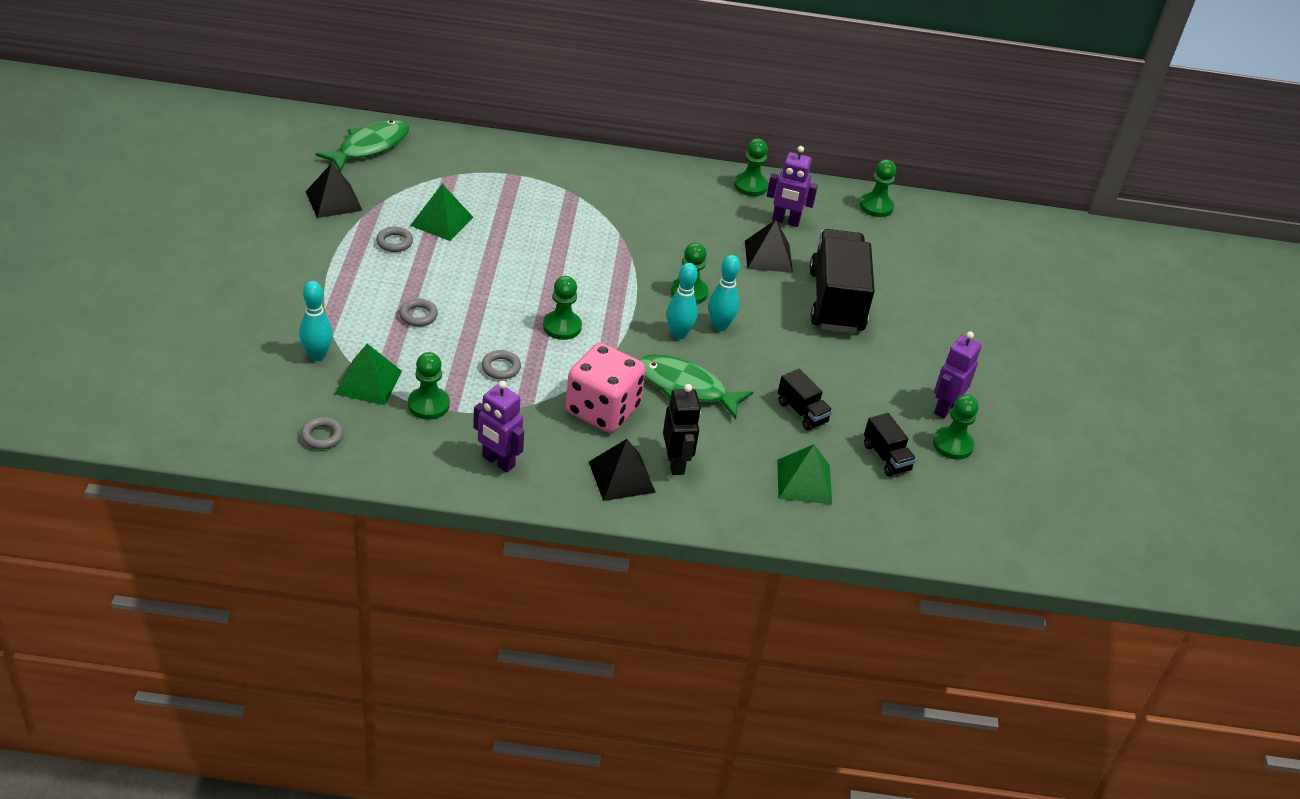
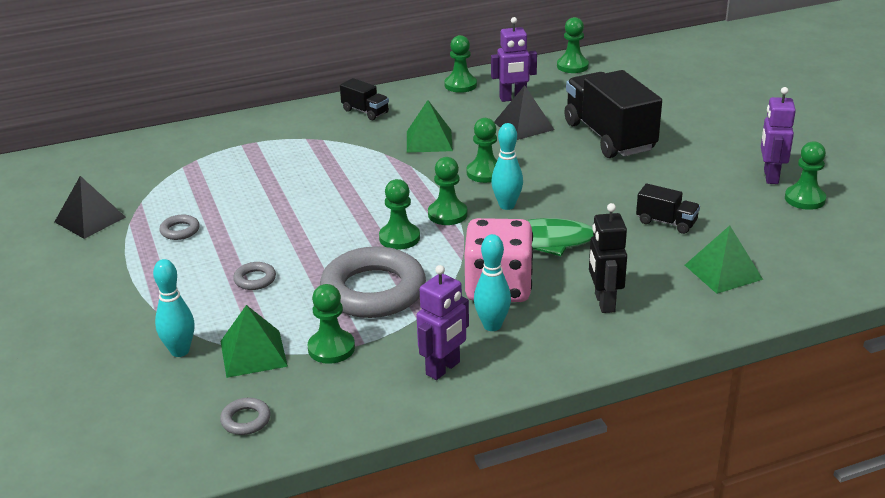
camera: 20 degrees left, 10 degrees down
green fish [316,120,409,172] -> none
green pyramid [410,184,473,241] -> green pyramid moved to [407,100,453,153]
purple robot [473,381,524,472] -> purple robot turned 60 degrees counterclockwise [417,265,469,380]
grey ring [482,350,521,380] -> grey ring [320,246,426,318], size x2.45
black pyramid [589,439,656,501] -> none
black robot [663,384,701,475] -> black robot turned 150 degrees counterclockwise [589,203,627,313]
turquoise bowling pin [709,255,740,331] -> turquoise bowling pin moved to [474,234,511,331]
black truck [864,413,916,477] -> black truck moved to [340,78,389,120]
none -> green pawn [428,157,468,225]

